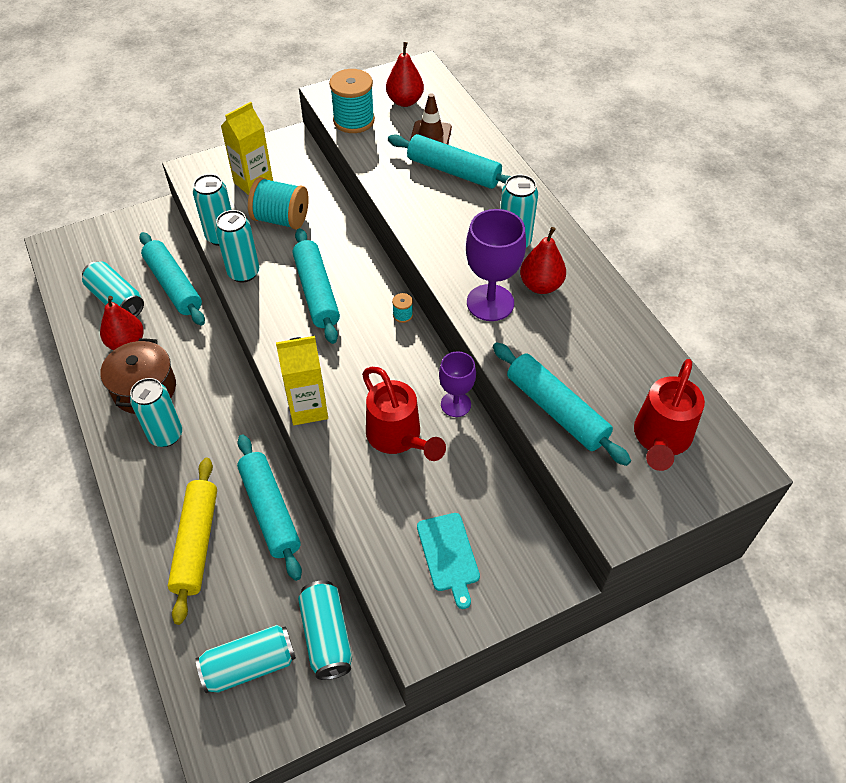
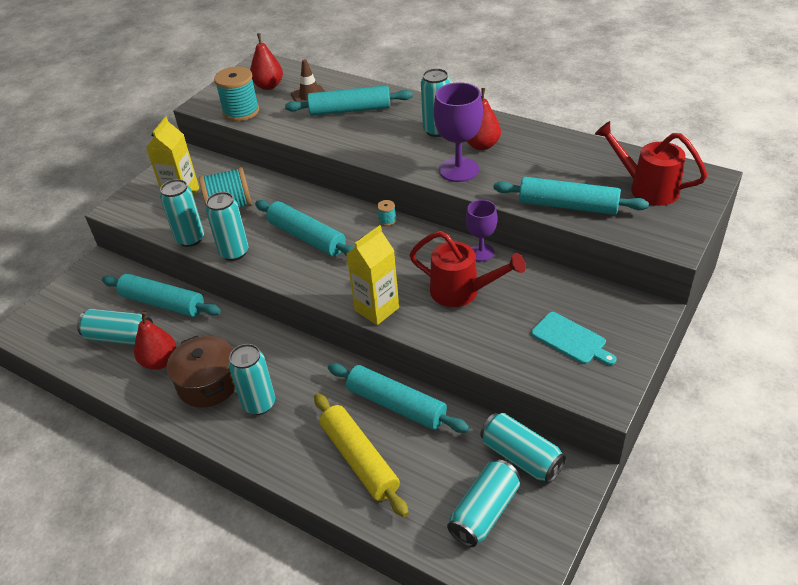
camera: 30 degrees left, 10 degrees down
red watering can [634,359,705,471] -> red watering can turned 135 degrees clockwise [595,121,707,206]

